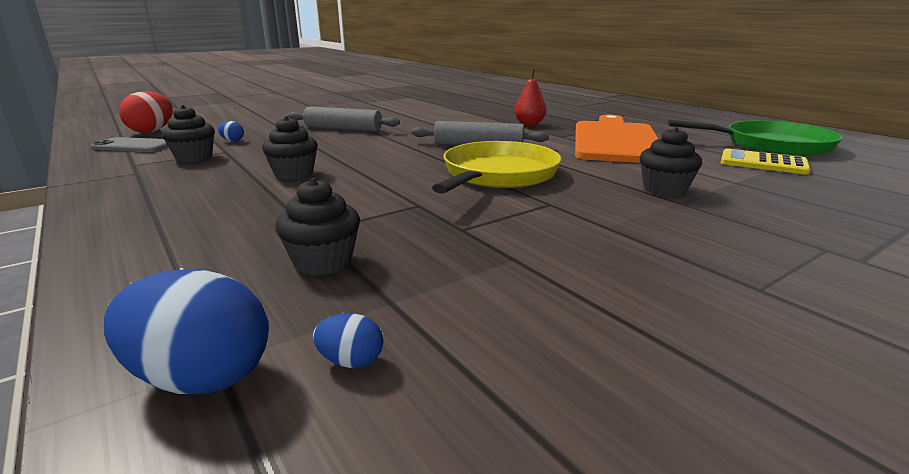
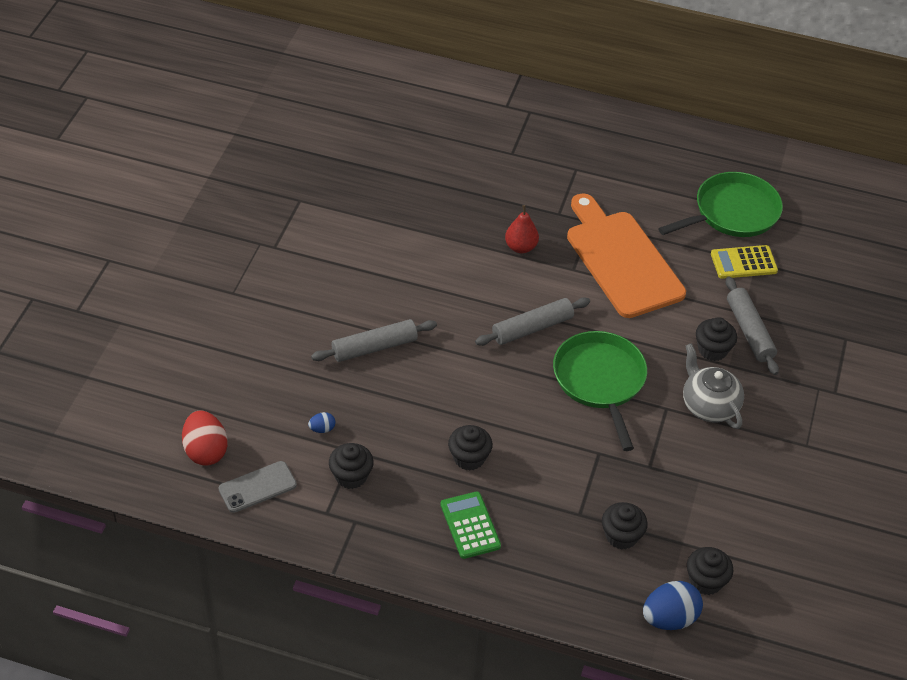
camera: 40 degrees left, 25 degrees up
blue egg [313,313,383,368] -> black cupcake [687,547,734,595]
yellow pan [432,141,561,194] -> green pan [553,331,647,451]
none -> green calculator [440,491,501,559]
none -> grey teapot [683,343,744,429]
none -> grey rolling pin [726,276,779,375]

